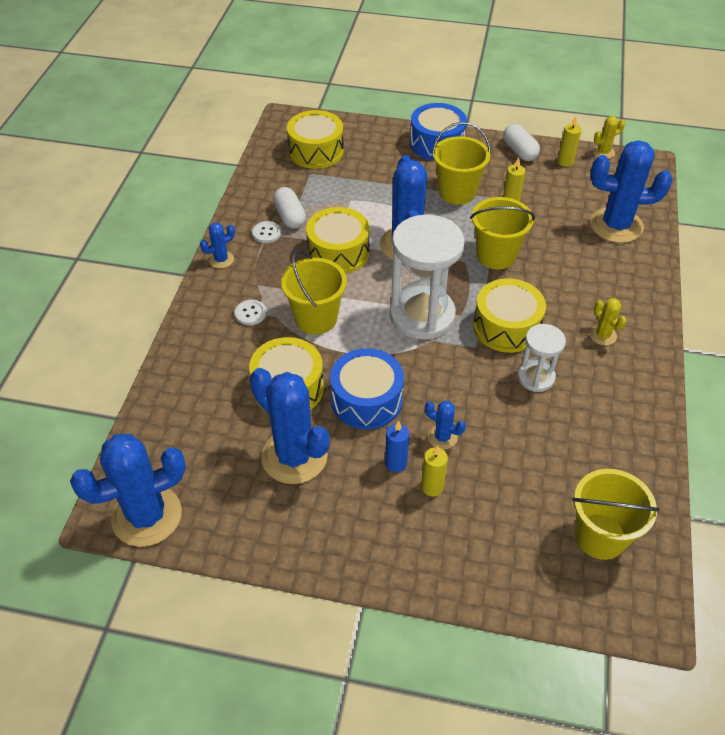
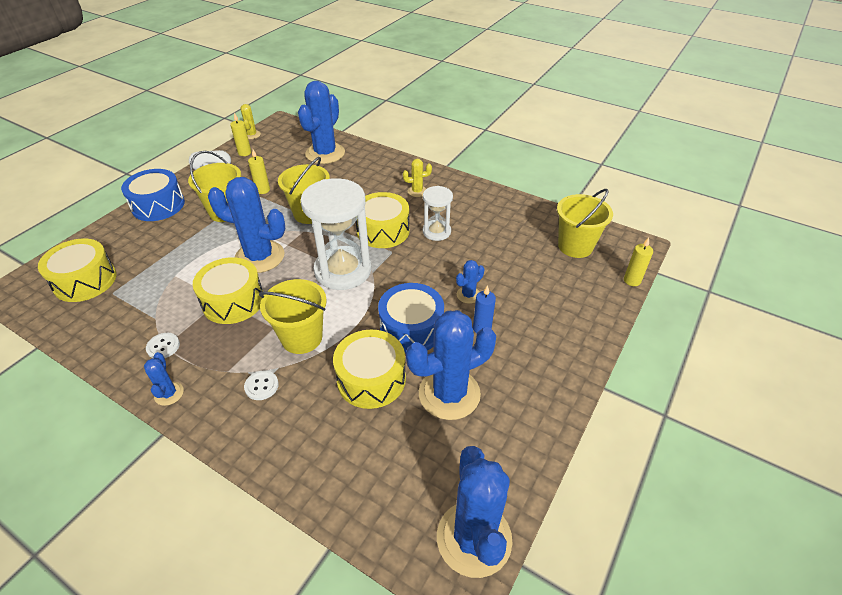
camera: 70 degrees left, 5 degrees down
white capsule [273,187,306,229] -> none
yellow candle [421,445,448,497] -> yellow candle moved to [624,238,653,286]

